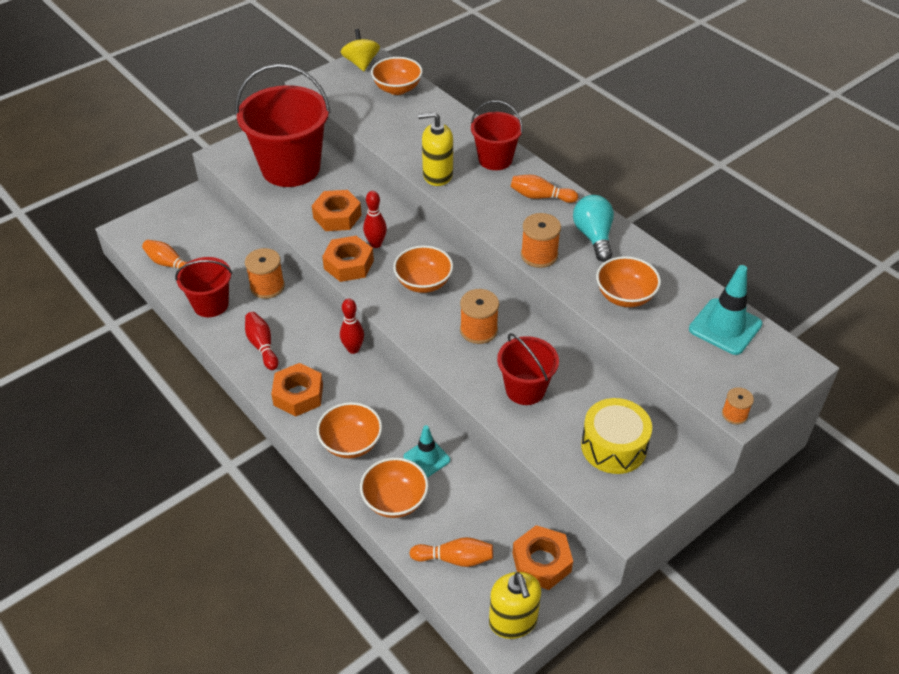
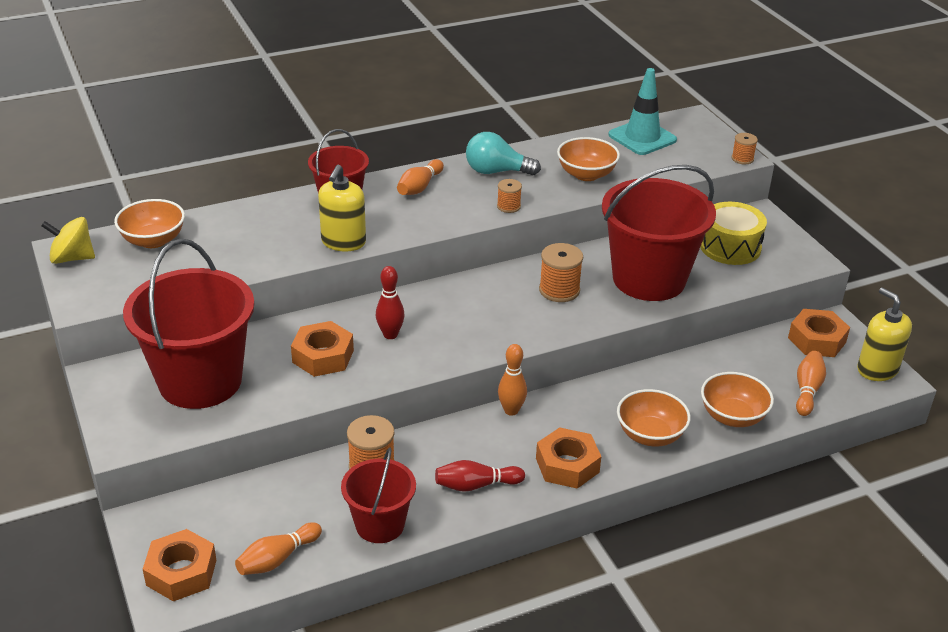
camera: 75 degrees left, 10 degrees down
orange nut [322,236,374,282] -> orange nut moved to [143,529,216,602]
red bowling pin [340,299,364,354] -> orange bowling pin [498,344,527,416]
orange bowl [393,246,453,293] -> none
turquoise traffic cone [404,425,450,478] -> none
yellow soap dispenser [489,572,541,639] -> yellow soap dispenser turned 120 degrees counterclockwise [857,288,912,381]
red bucket [497,333,559,405] -> red bucket [602,165,716,301], size x1.80
orange spool [521,213,561,268] -> orange spool [497,179,522,213], size x0.60

